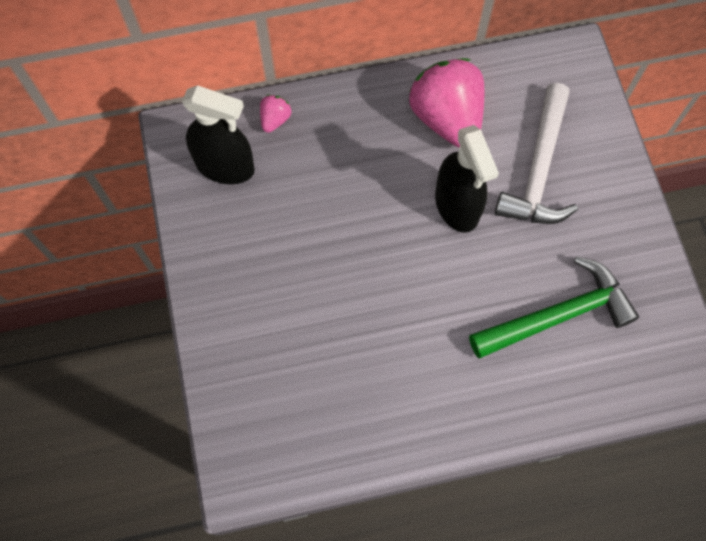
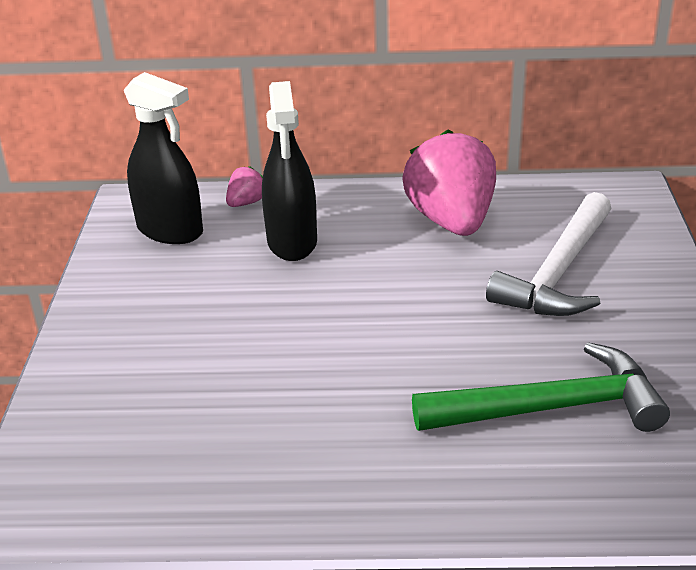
camera: 15 degrees right, 35 degrees down
black spray bottle [435,125,499,233] -> black spray bottle moved to [262,81,317,261]

